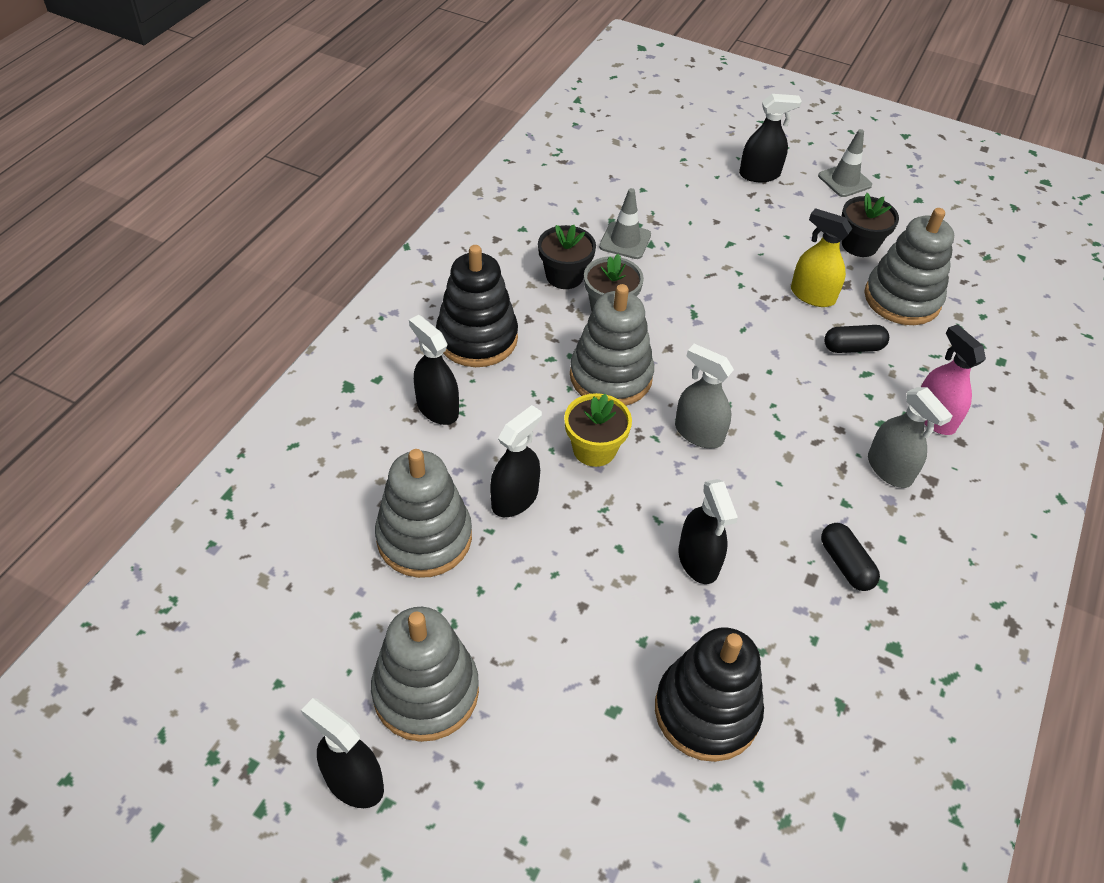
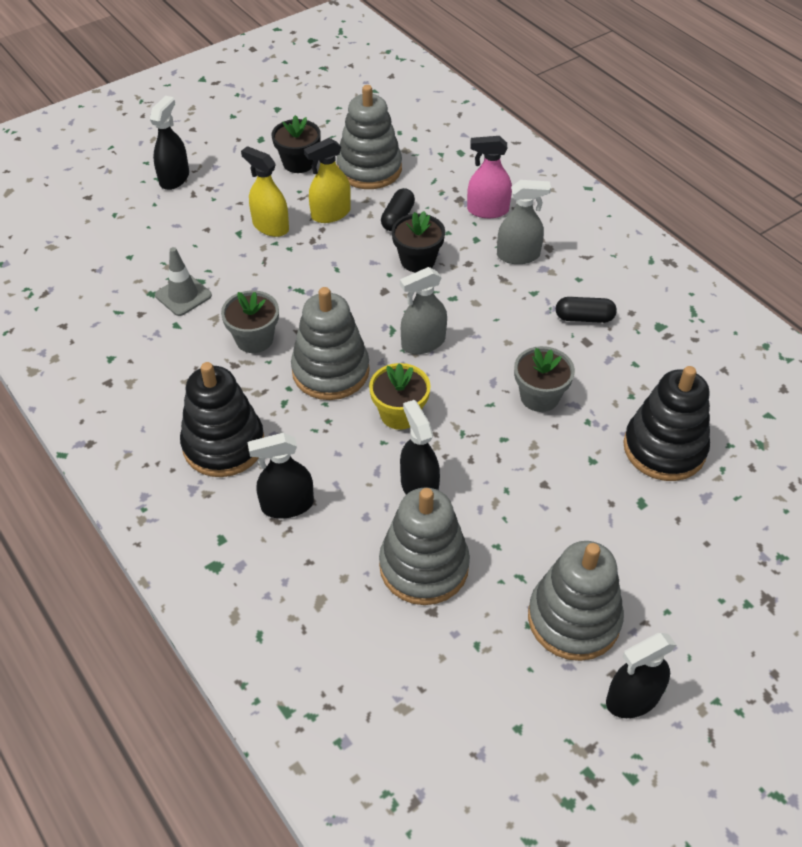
camera: 60 degrees left, 0 degrees up
black flower pot [538,225,596,289] -> black flower pot moved to [392,211,445,272]
black spray bottle [678,479,738,584] -> grey flower pot [514,346,575,412]
grey traffic cone [818,129,872,197] -> none
none -> yellow spray bottle [241,146,289,237]

